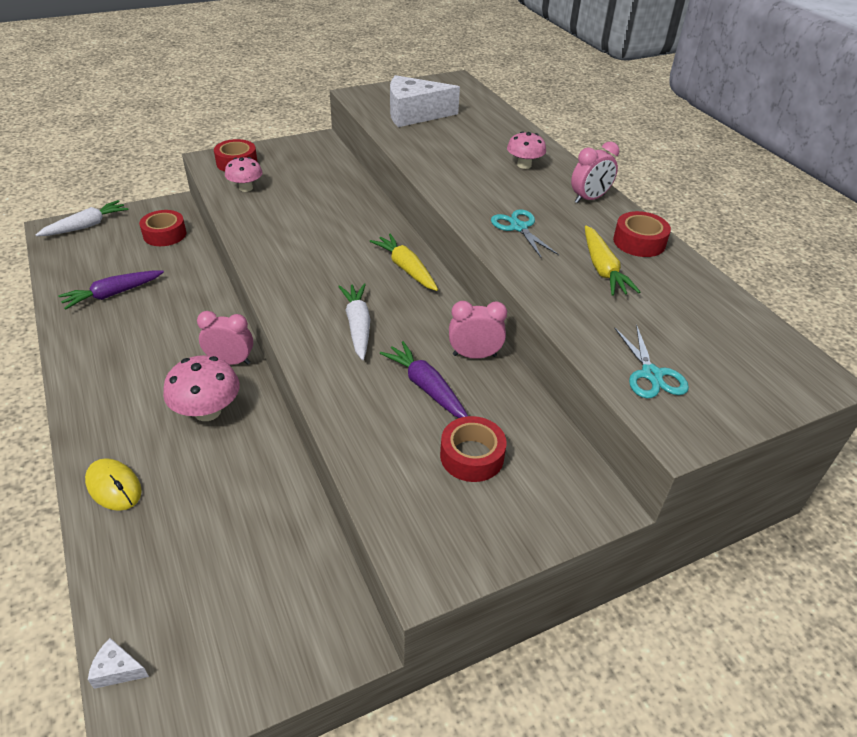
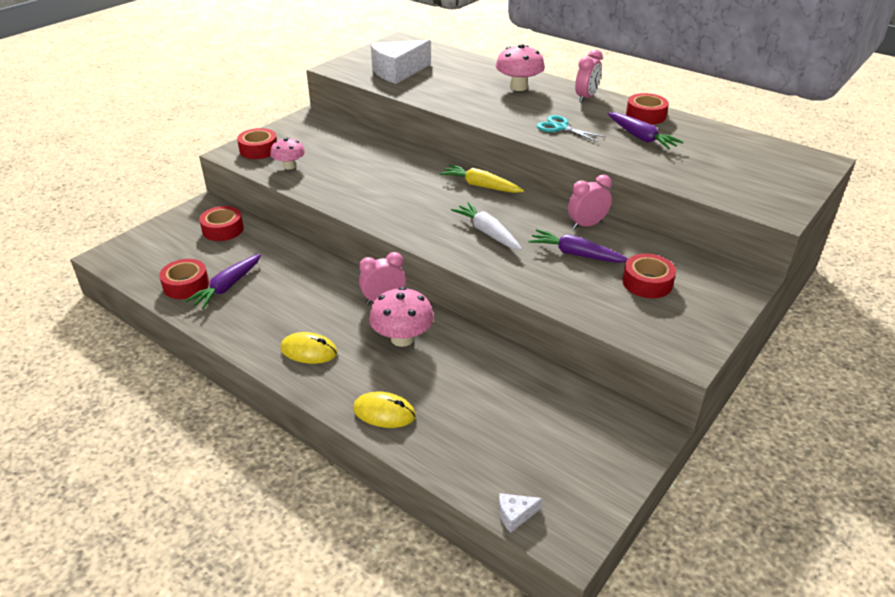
camera: 25 degrees left, 5 degrees down
white carrot [36,200,128,236] -> none
pink mushroom [507,131,546,169] -> pink mushroom [496,44,545,91], size x1.52
yellow carrot [585,225,641,296] -> purple carrot [608,113,684,149]
turquoise scissors [614,324,689,398] -> none
none -> red tape [159,259,209,299]
none -> yellow mouse [280,332,337,364]

